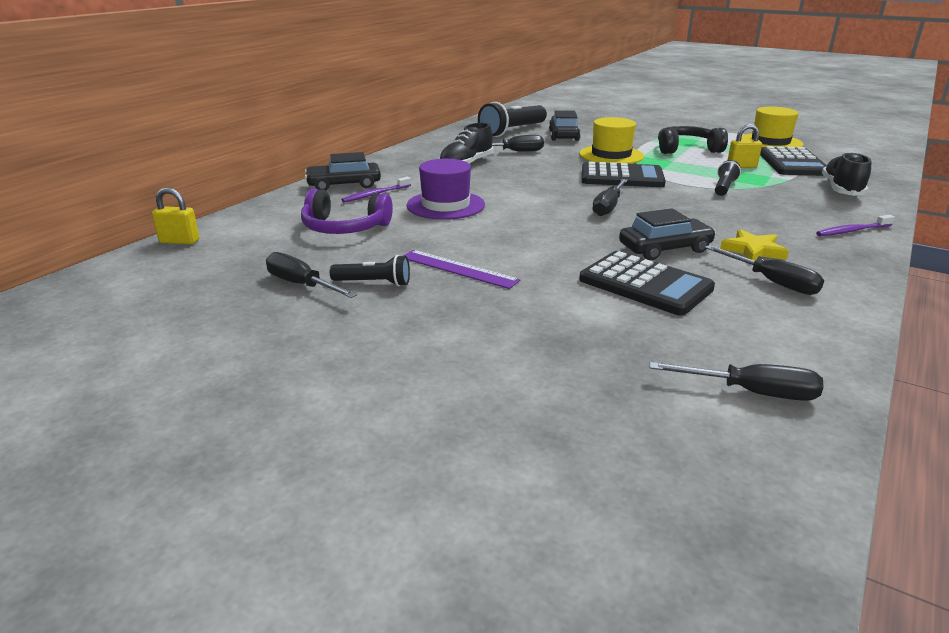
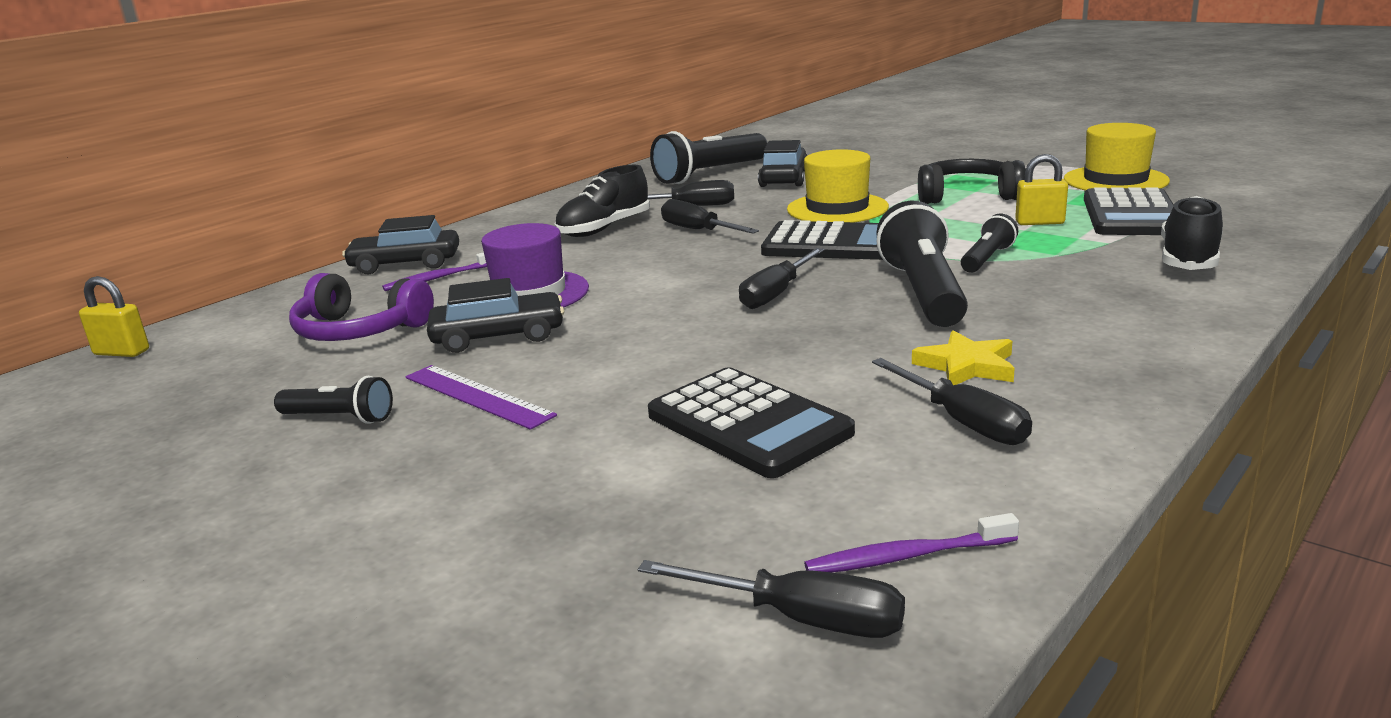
camera: 10 degrees right, 5 degrees down
black screwdriver [266,252,357,298] -> black screwdriver moved to [661,199,759,234]
black car [619,208,716,260] -> black car moved to [427,278,564,353]
purple toothbrush [816,215,894,236] -> purple toothbrush moved to [804,513,1019,573]
none -> black flashlight [876,200,968,327]

